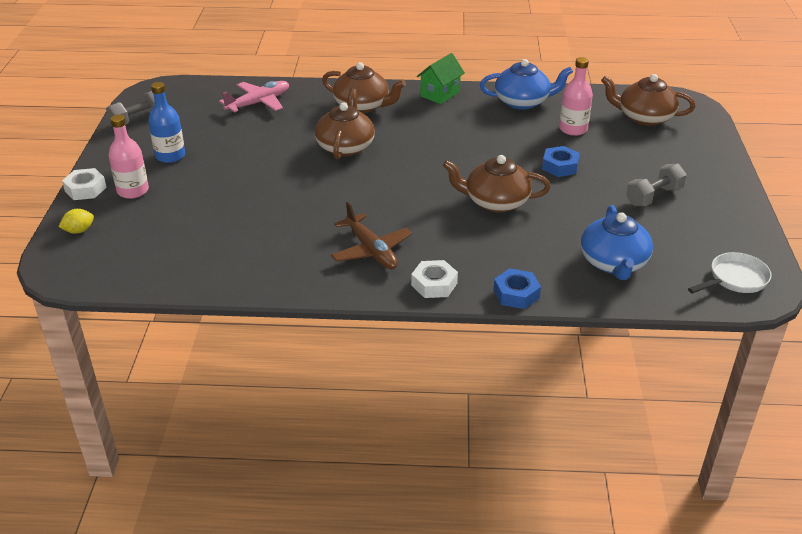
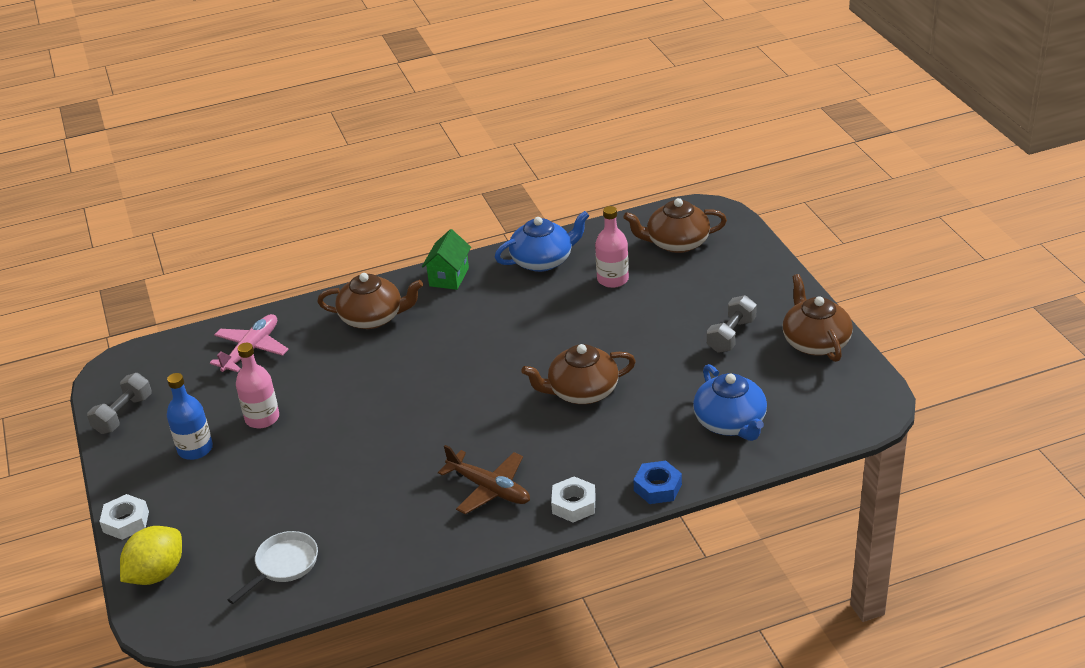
camera: 20 degrees left, 0 degrees up
yellow lemon [58,209,94,234] -> yellow lemon [120,526,182,585], size x1.89
pink bottle [109,114,149,199] -> pink bottle moved to [236,343,279,428]
brown teapot [315,88,375,159] -> brown teapot moved to [783,274,853,362]
blue nut [542,146,580,177] -> none
white pan [688,252,772,294] -> white pan moved to [228,531,318,604]

